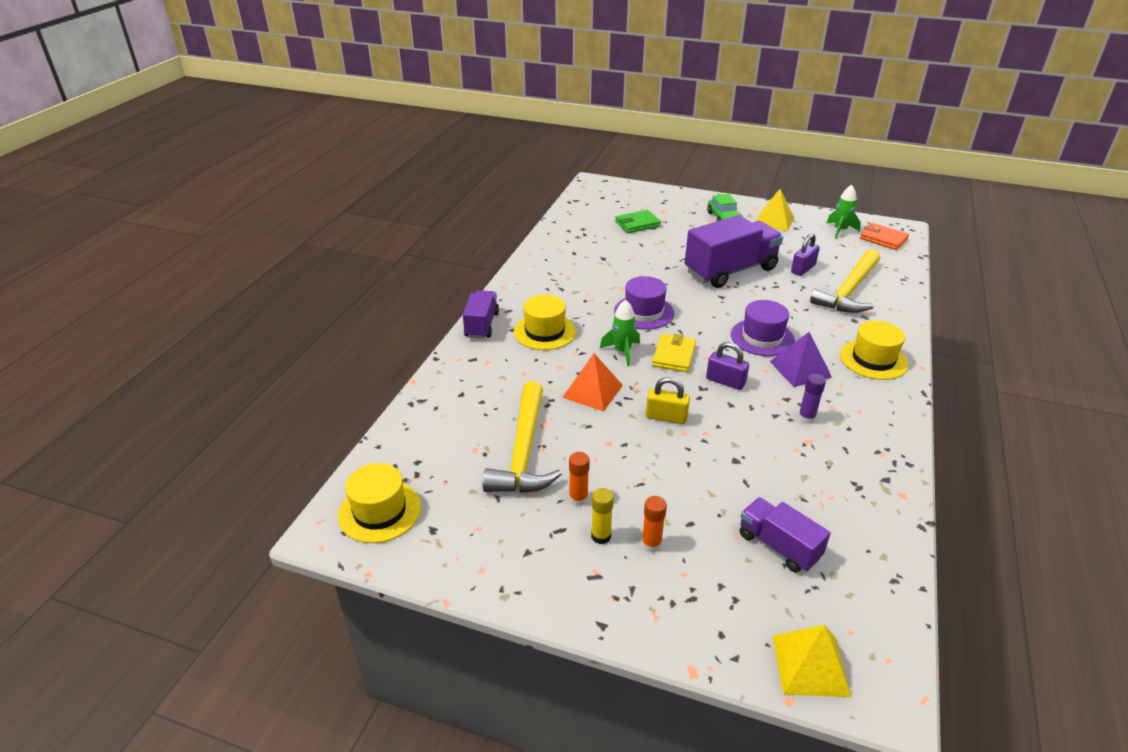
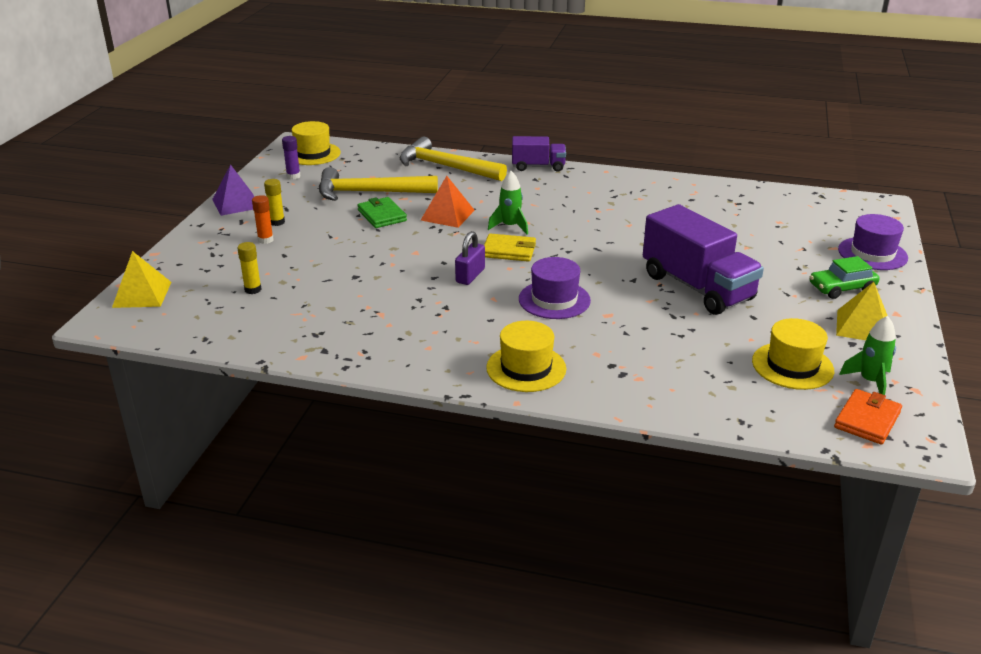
camera: 85 degrees right, 5 degrees down
yellow hat [514,295,576,350] -> yellow hat moved to [752,318,834,390]
orange glue stick [569,452,590,506] -> none
purple hat [614,276,674,330] -> purple hat moved to [838,214,908,270]
green wallet [615,210,661,233] -> green wallet moved to [357,197,407,228]
yellow padlock [646,377,690,424] -> none
purple truck [740,497,831,572] -> yellow glue stick [237,242,262,294]
purple pyramid [770,332,832,387] -> purple pyramid moved to [212,164,254,216]
purple padlock [791,233,820,276] -> none
purple glue stick [798,374,826,424] -> purple glue stick moved to [282,136,300,179]
yellow hammer [810,249,880,313] -> yellow hammer moved to [400,137,507,181]

